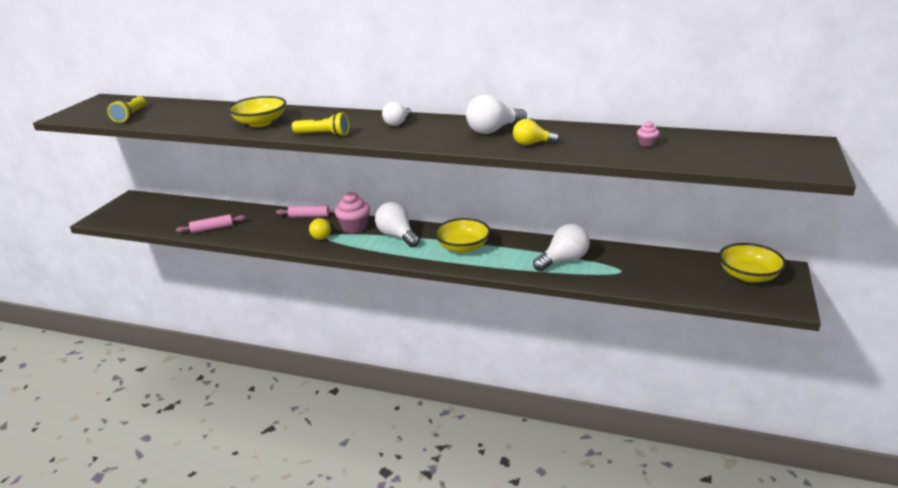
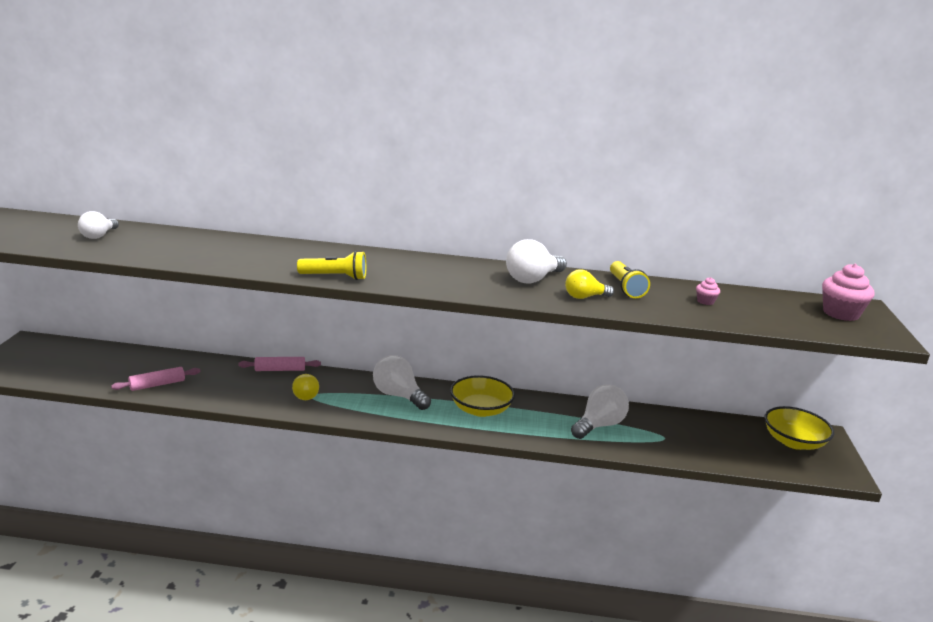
camera: 15 degrees left, 5 degrees down
yellow flashlight [107,96,146,123] -> yellow flashlight moved to [610,261,650,298]
yellow bowl [228,96,286,127] -> none
pink cupcake [334,192,370,234] -> pink cupcake moved to [822,263,874,321]
white light bulb [382,102,412,126] -> white light bulb moved to [78,211,119,239]

